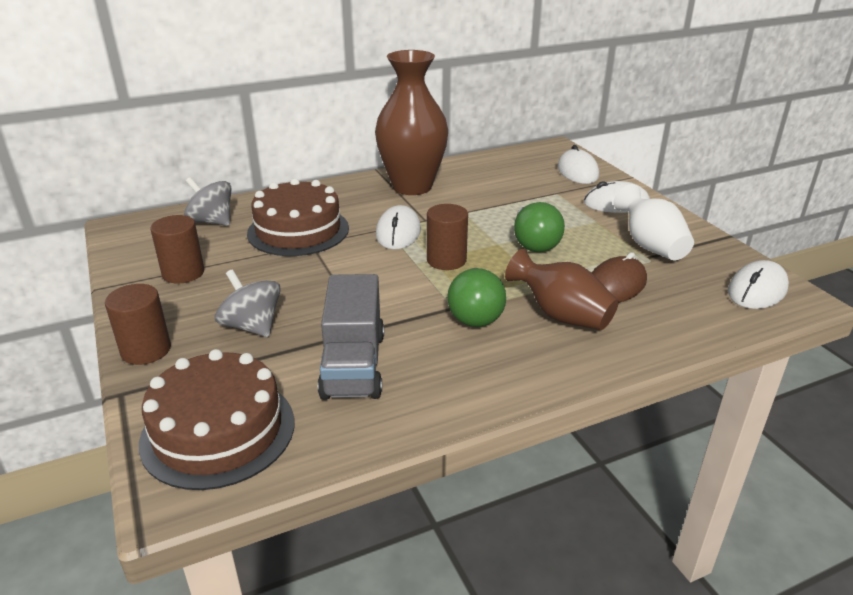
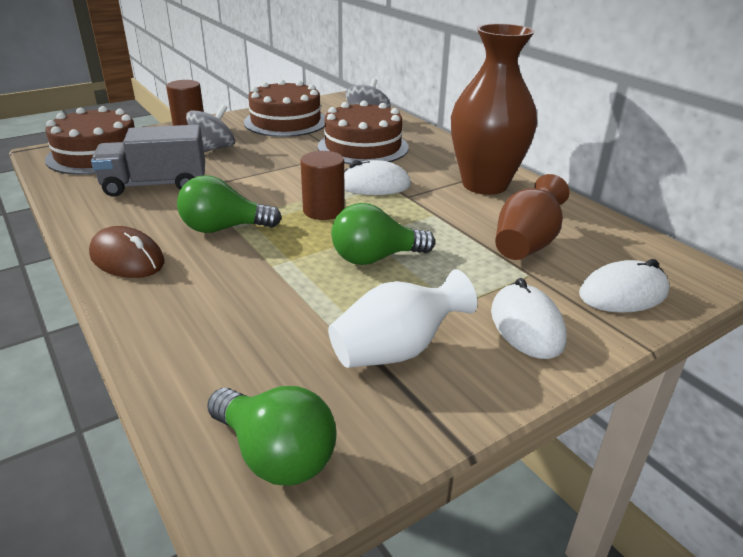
camera: 80 degrees right, 0 degrees up
brown cylinder [150,215,204,284] -> brown cake [244,80,325,137]
brown vase [505,249,619,330] -> brown vase moved to [495,174,570,260]
brown mouse [592,252,647,302] -> brown mouse moved to [89,226,164,278]
white mouse [728,260,789,309] -> green light bulb [207,386,337,486]

